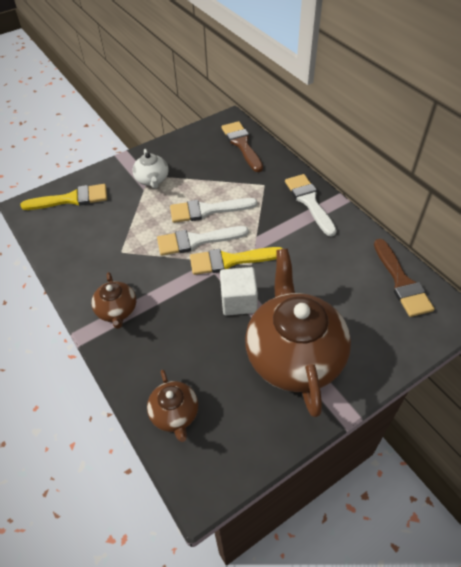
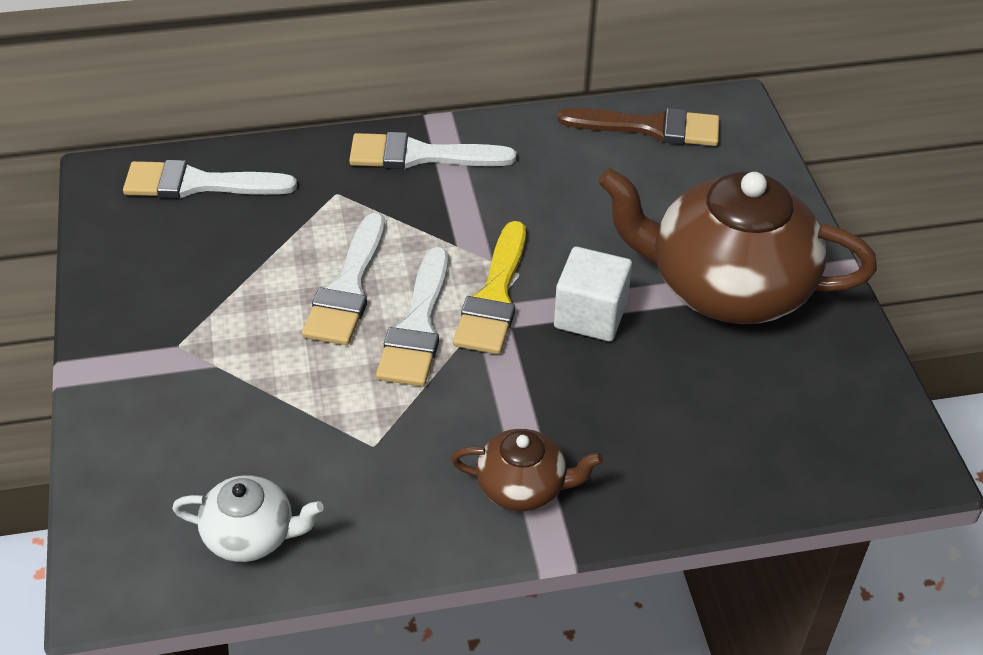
camera: 70 degrees left, 5 degrees down
yellow brush [20,184,107,210] -> none
white teapot [132,149,169,189] -> white teapot moved to [172,475,324,562]
brown teapot [147,370,198,442] -> none
brown brush [222,121,263,172] -> white brush [123,160,297,198]

